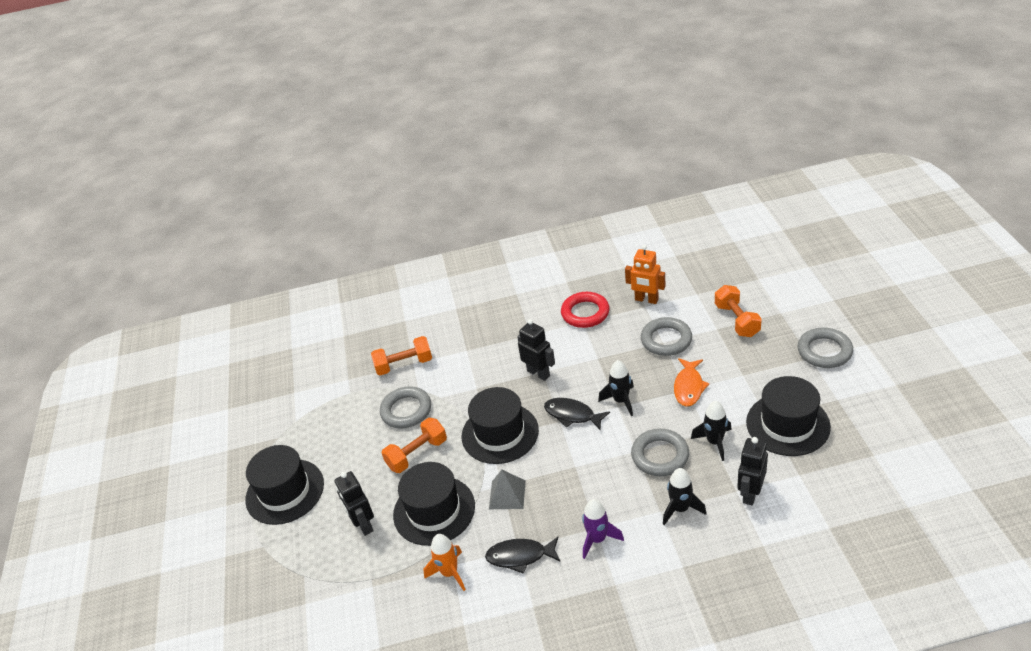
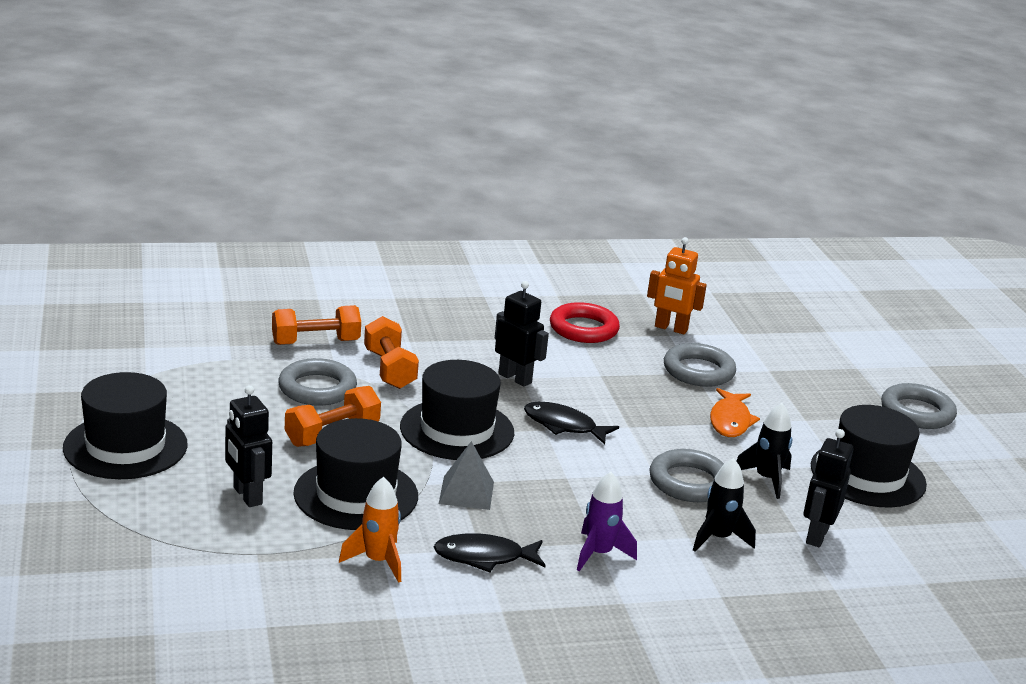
camera: 10 degrees left, 15 degrees down
black rocket [598,360,634,416] -> none
orange dumbbell [715,285,762,337] -> orange dumbbell moved to [364,316,419,389]

